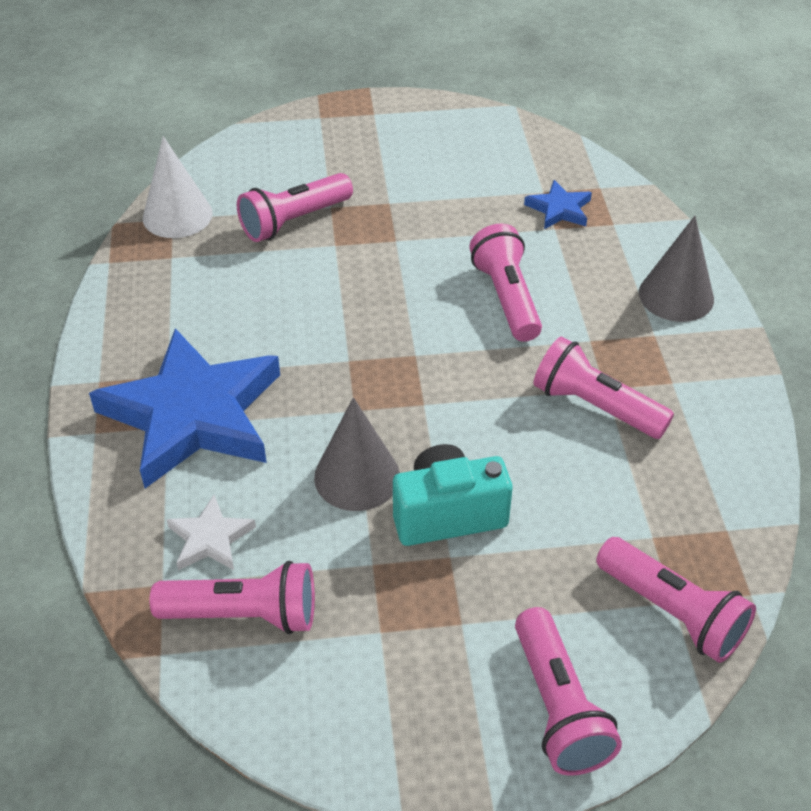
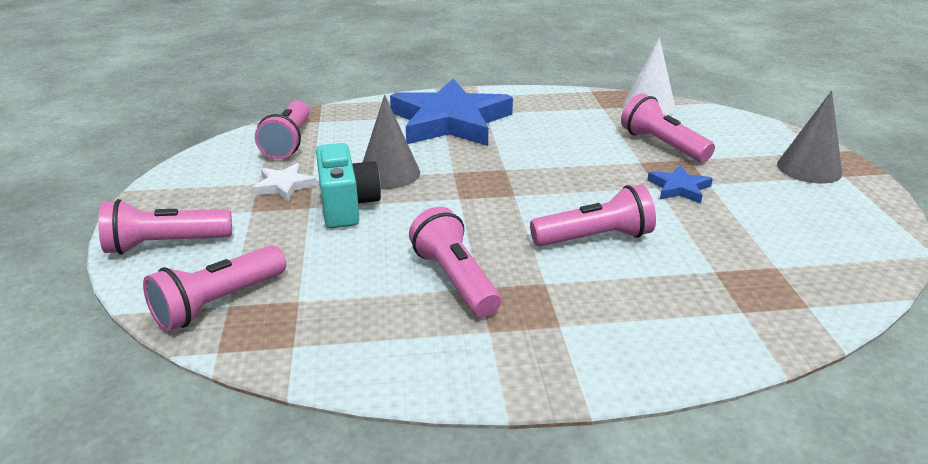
camera: 90 degrees right, 15 degrees down
white star [166,495,256,570] -> white star moved to [252,163,317,202]
blue star [524,180,592,229] -> blue star moved to [648,165,713,204]
pink flashlight [534,336,674,439] -> pink flashlight turned 60 degrees counterclockwise [409,207,501,317]
grey cone [639,216,714,322] -> grey cone moved to [777,91,842,184]

